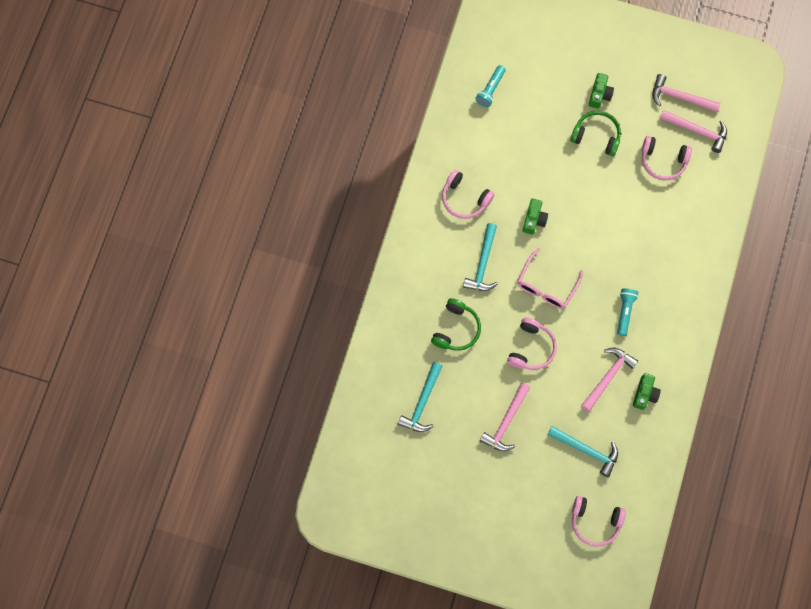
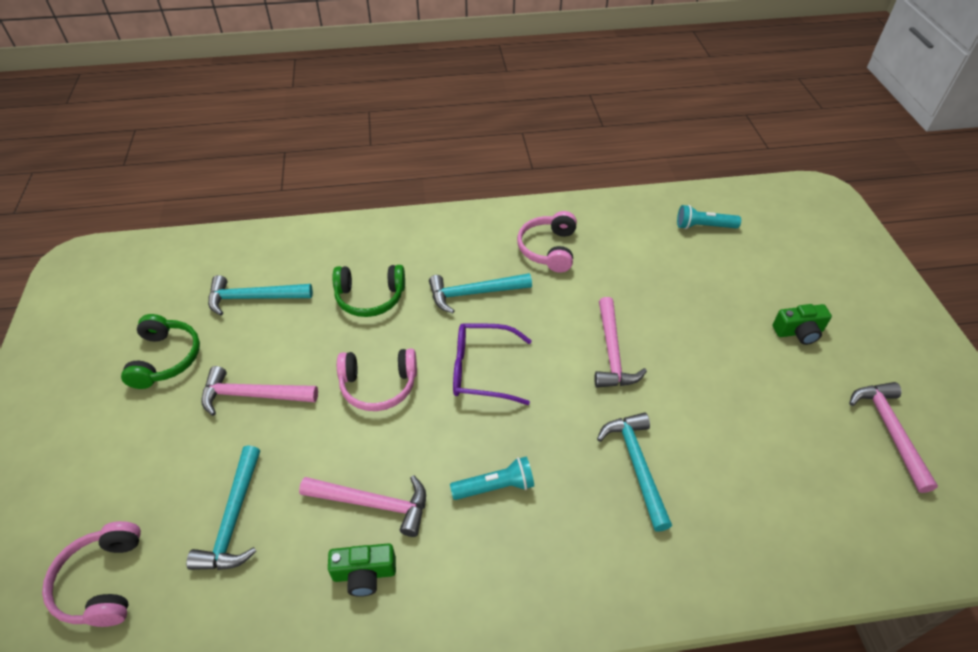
camera: 65 degrees right, 25 degrees down
pink glasses [517,248,583,309] -> purple glasses [453,323,532,405]
green camera [523,198,548,234] -> none
green headphones [570,111,621,156] -> green headphones moved to [121,314,200,389]
pink headphones [642,136,692,181] -> none
pink hammer [660,110,727,153] -> pink hammer moved to [594,297,647,388]
none -> turquoise hammer [597,412,672,532]

